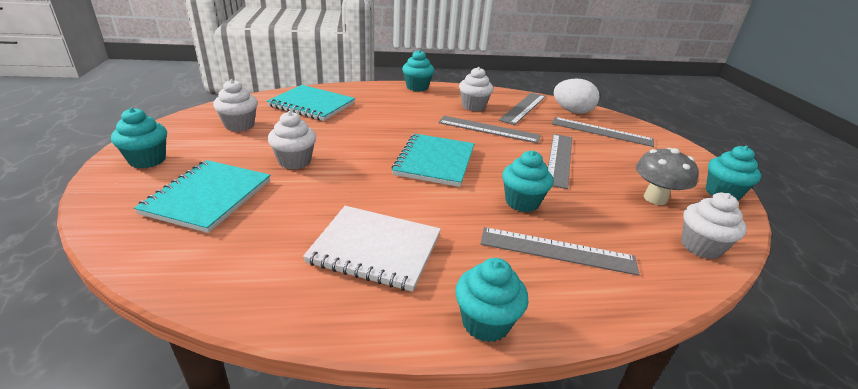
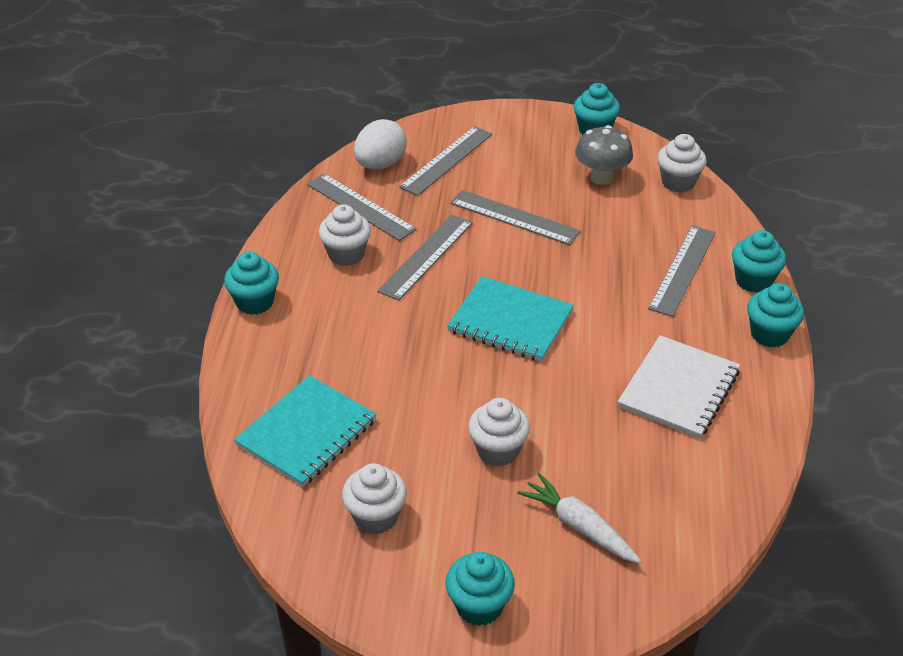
camera: 75 degrees left, 10 degrees up
turquoise notebook [134,160,271,233] -> white carrot [517,473,642,564]
turquoise cupcake [502,150,553,212] -> turquoise cupcake moved to [732,230,786,293]

